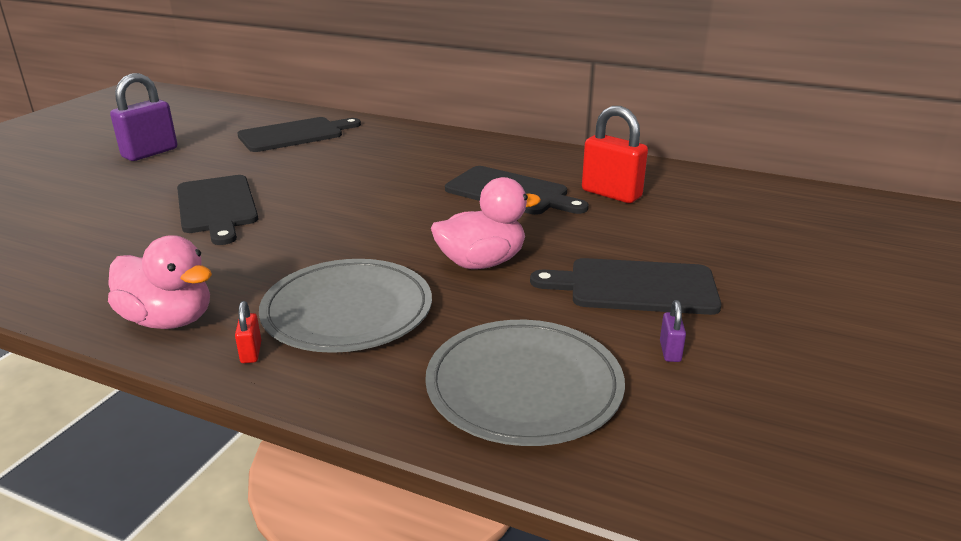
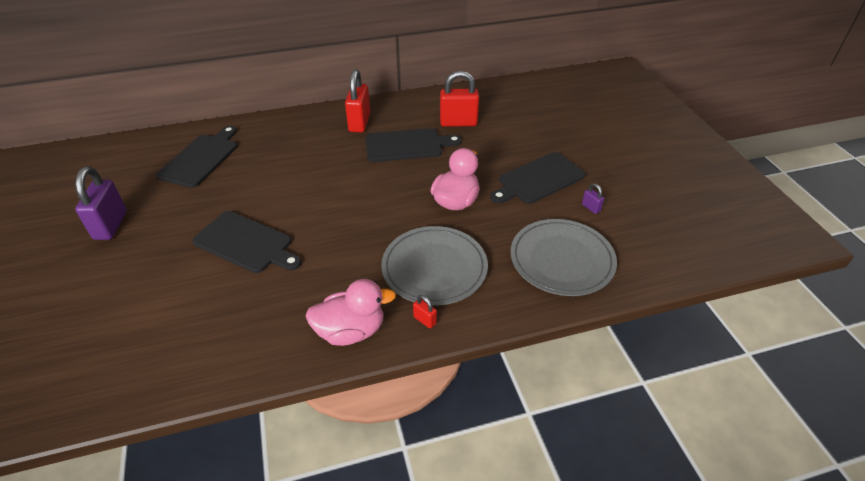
camera: 40 degrees left, 15 degrees up
none -> red padlock [345,69,370,133]

